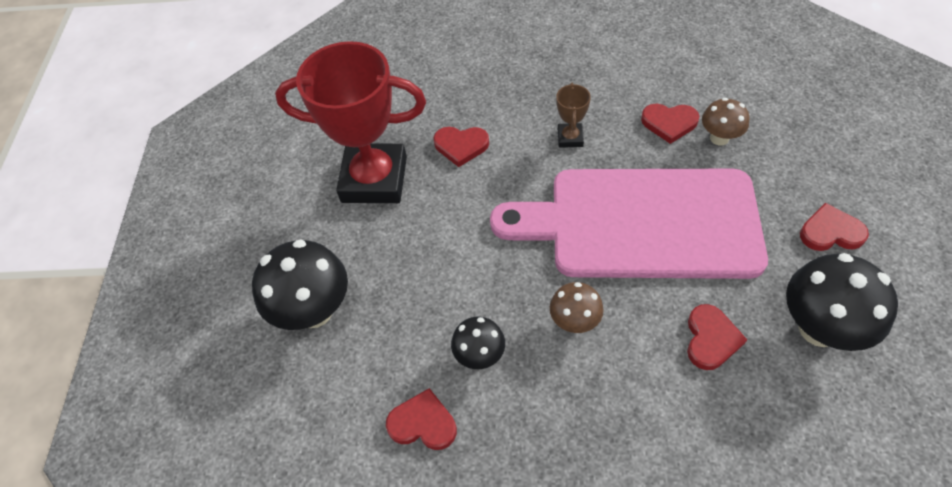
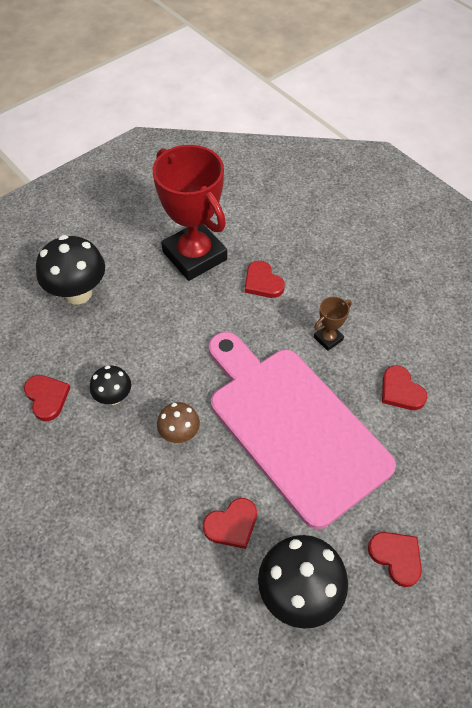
camera: 45 degrees right, 0 degrees up
brown mushroom [702,98,749,146] -> none

